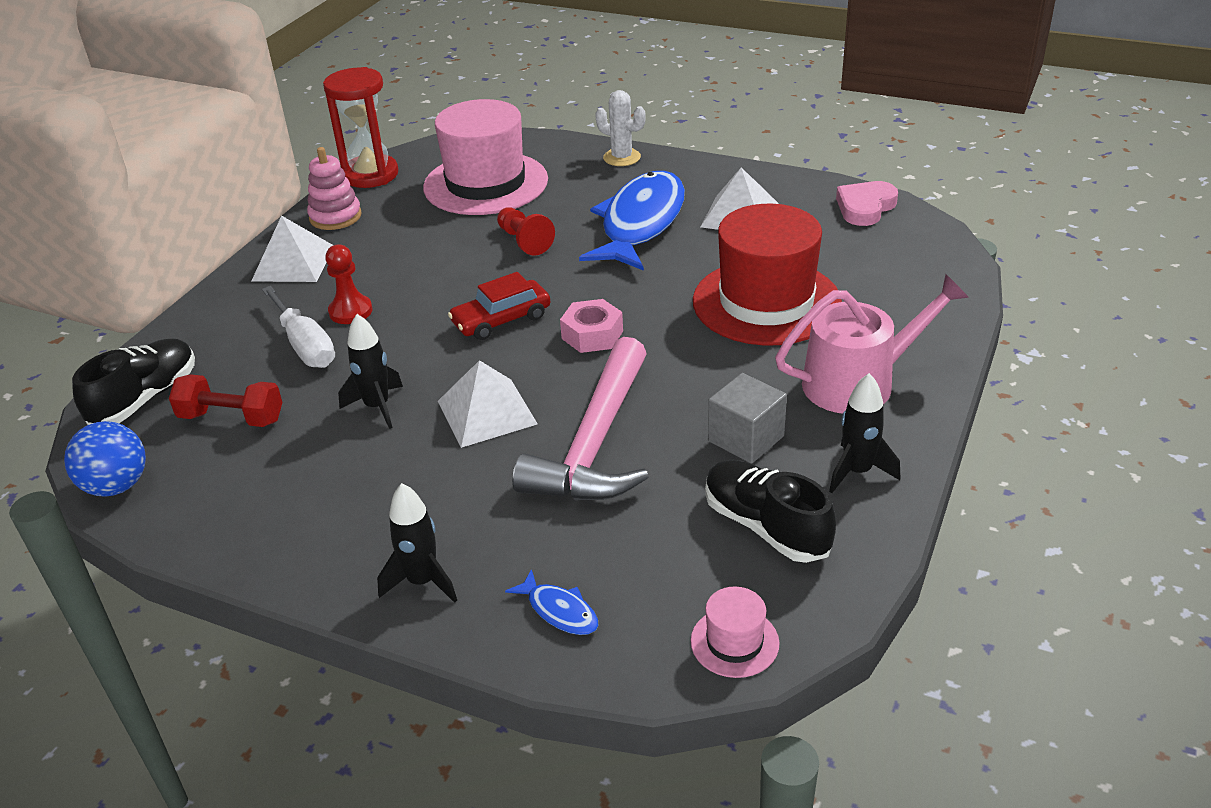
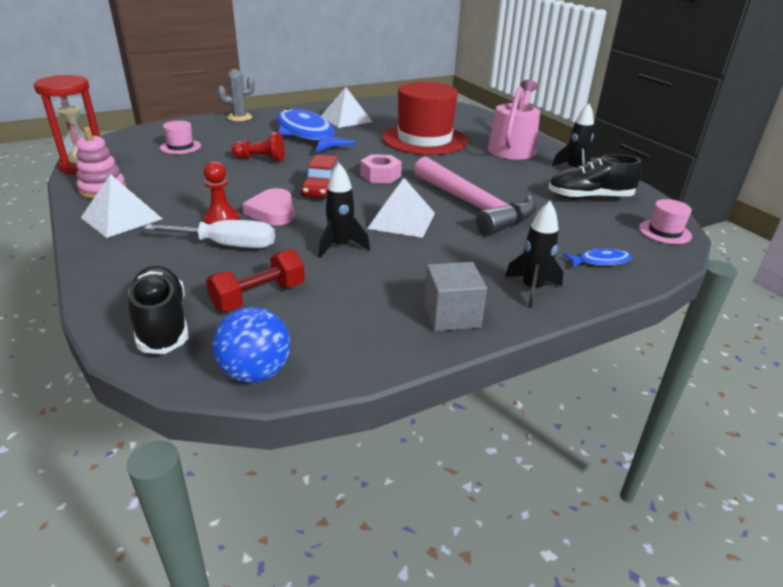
camera: 55 degrees left, 5 degrees down
pink hat [423,99,548,215] -> pink hat [160,121,201,154], size x0.43
white cactus [595,90,646,166] -> grey cactus [217,69,255,121]
grey cube [708,373,787,464] -> grey cube moved to [424,262,487,331]
pink heart [836,181,898,226] -> pink heart moved to [243,188,294,225]

